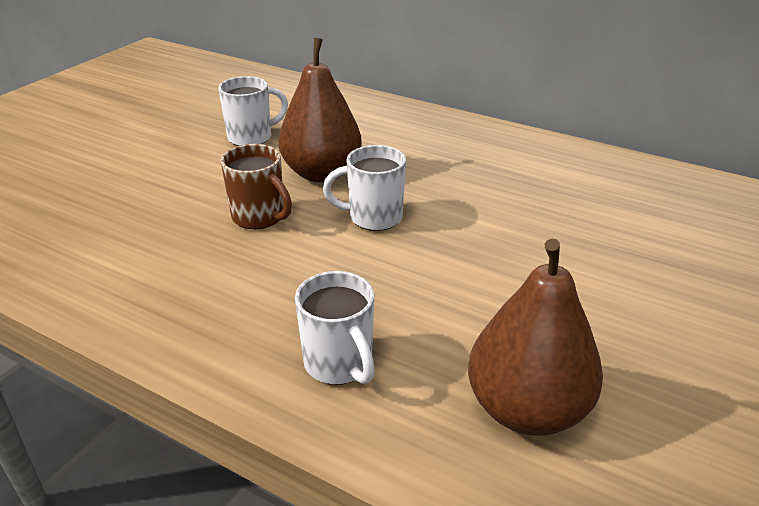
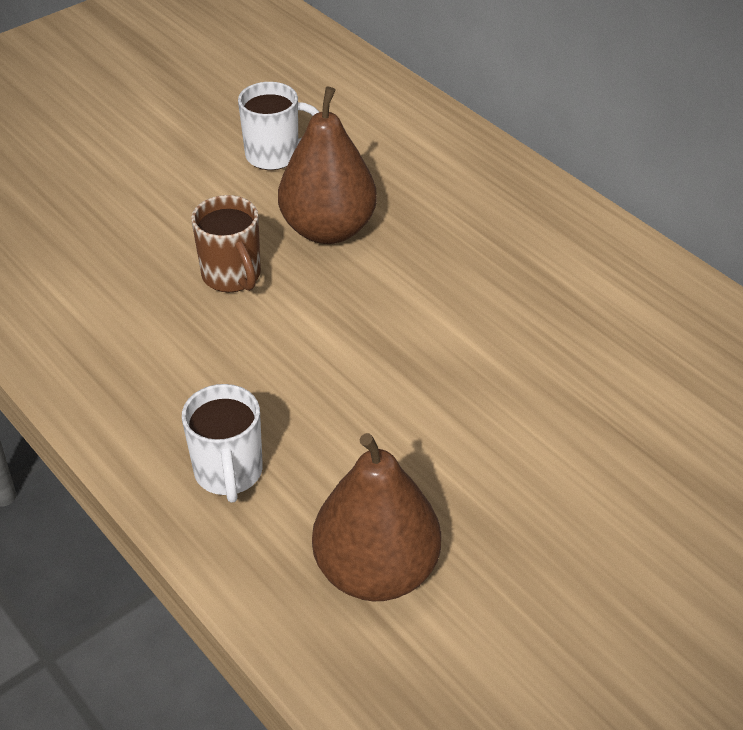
camera: 20 degrees right, 10 degrees up
white mug [323,145,406,231] -> none

